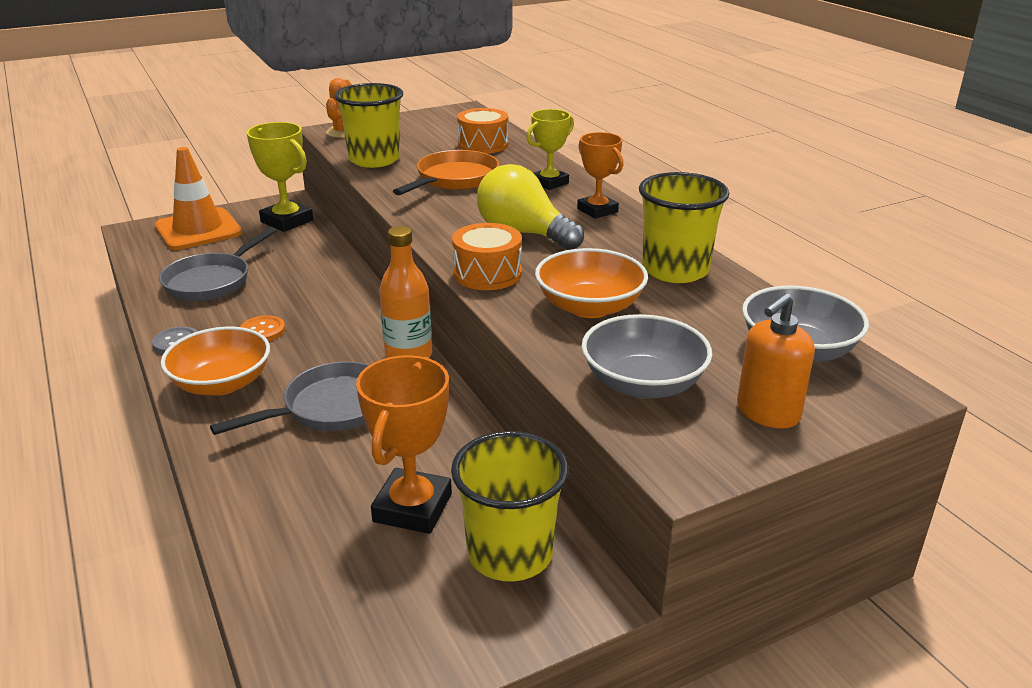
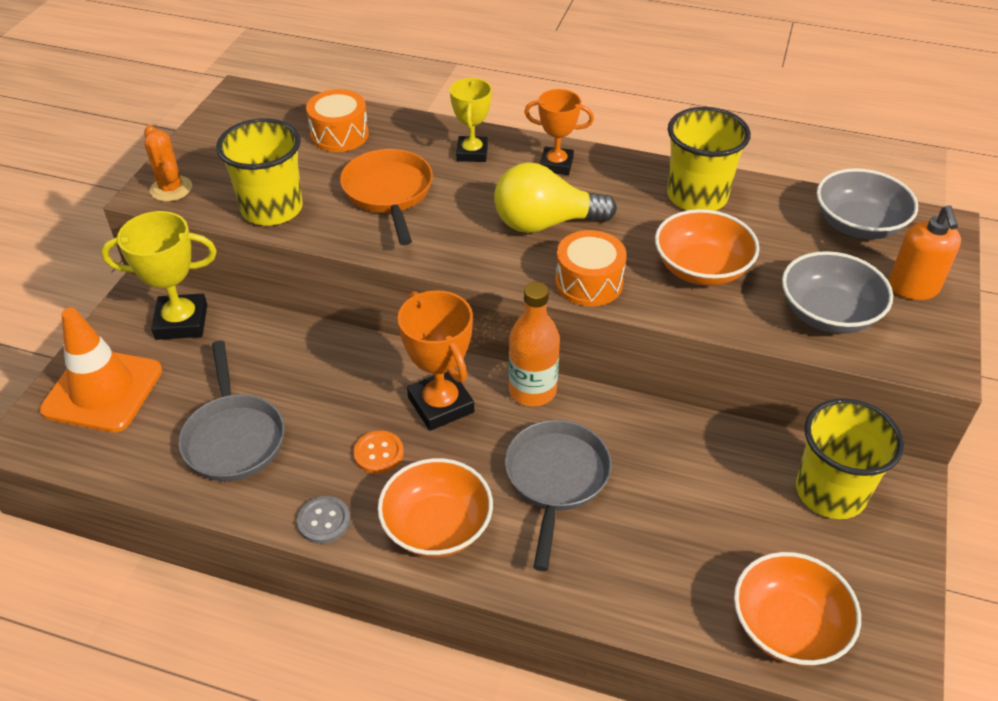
camera: 45 degrees left, 15 degrees up
orange trophy [356,355,452,534] -> orange trophy moved to [398,290,474,431]
none -> orange bowl [734,552,861,666]

